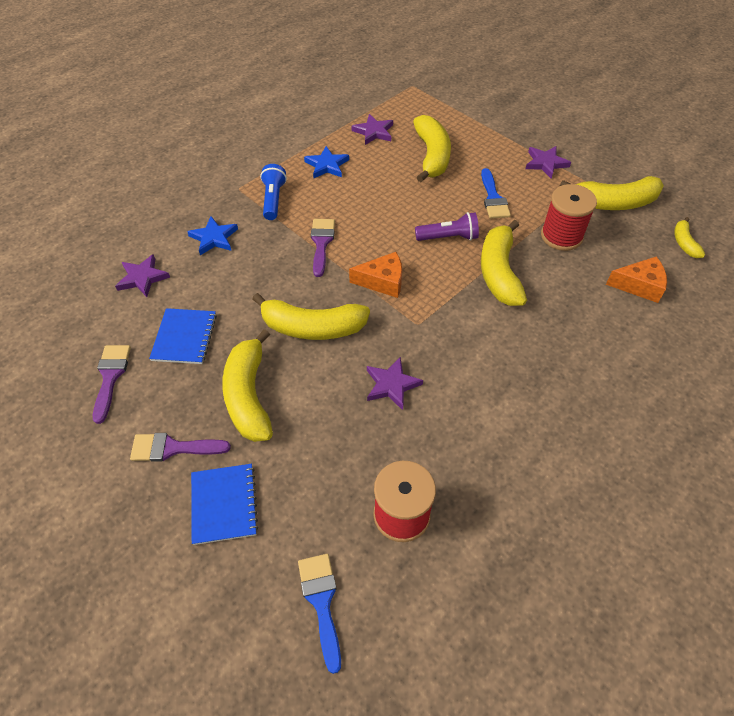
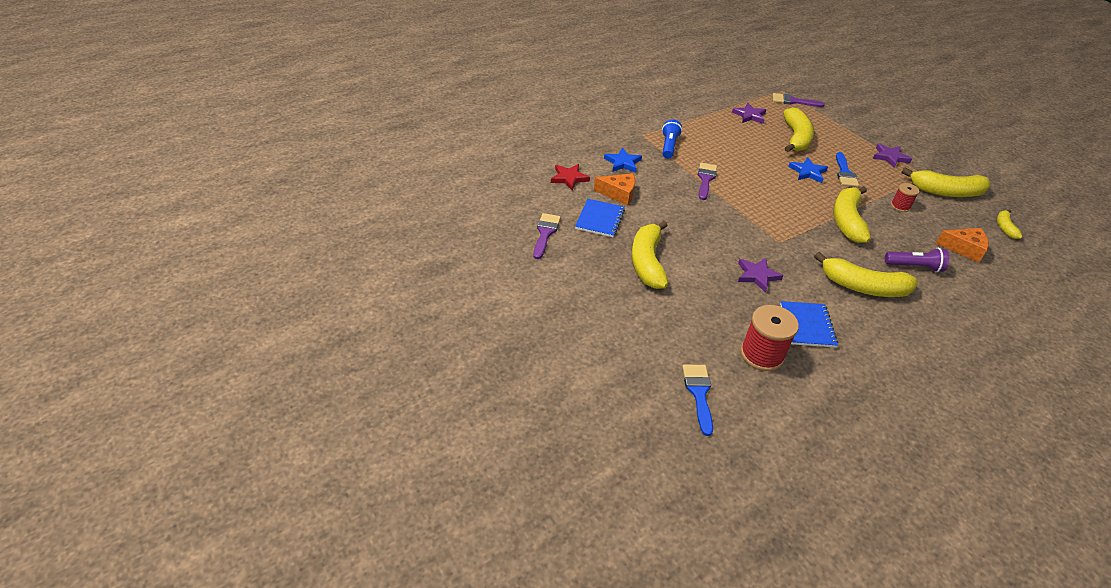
camera: 10 degrees right, 10 degrees down
purple star [115,254,170,297] -> red star [551,164,590,190]
purple brush [130,433,231,462] -> purple brush moved to [773,93,825,107]
blue notebook [191,464,258,545] -> blue notebook moved to [780,301,838,347]
yellow banana [252,293,370,340] -> yellow banana moved to [814,252,918,297]
blue star [304,146,349,178] -> blue star moved to [788,157,828,183]
orange cheese [349,252,402,298] -> orange cheese moved to [594,173,635,206]
purple flashlight [415,212,479,241] -> purple flashlight moved to [885,248,949,272]
red spool [541,184,597,251] -> red spool [891,183,919,212], size x0.56

